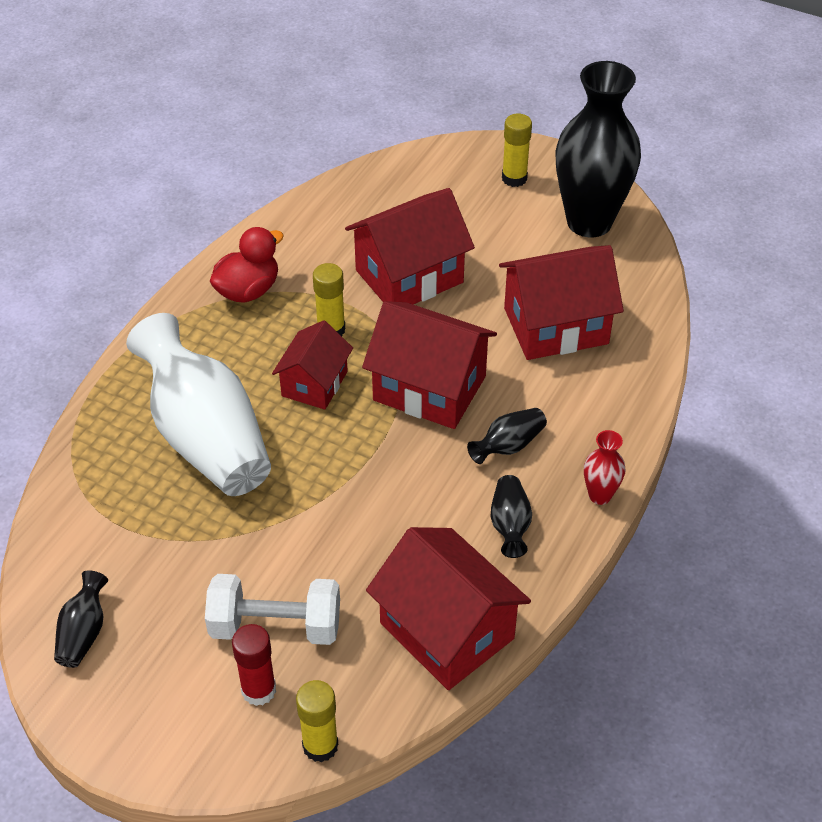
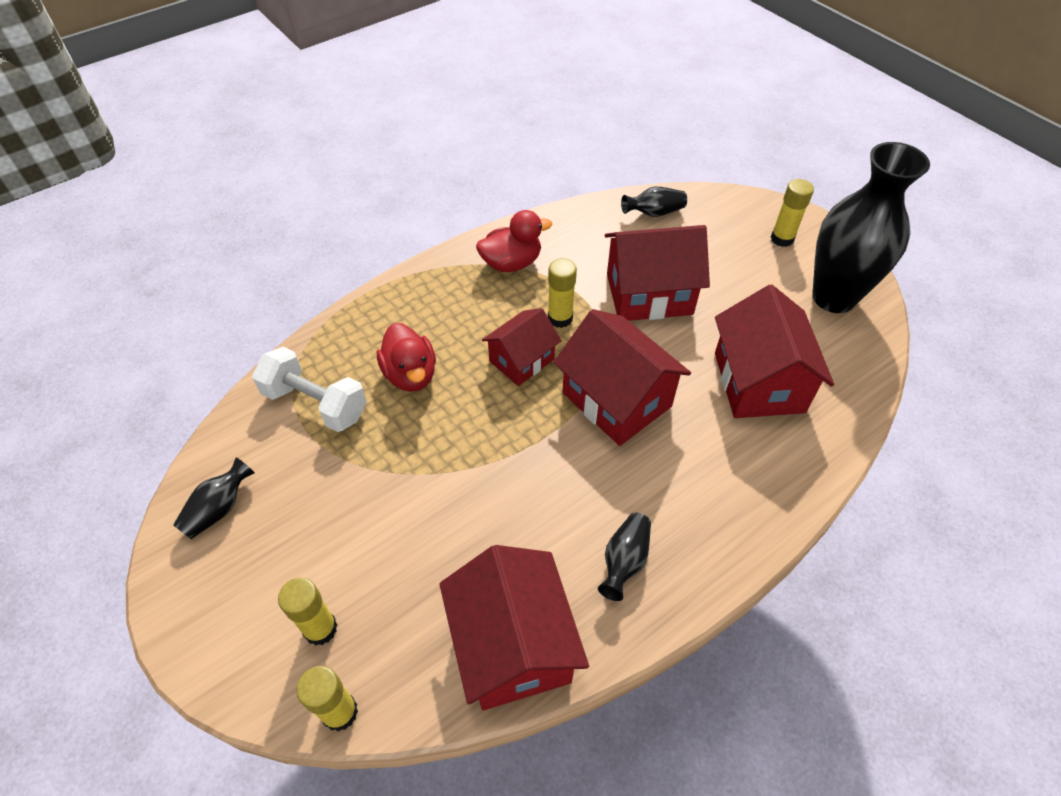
camera: 25 degrees right, 5 degrees up
white vase [126,313,271,496] -> red duck [377,323,436,392]
white dumbbell [205,574,340,645] -> white dumbbell moved to [252,347,367,432]
red glue stick [232,624,276,706] -> yellow glue stick [278,578,337,646]
black vase [467,408,547,464] -> black vase moved to [621,187,687,217]
red house [499,245,624,360] -> red house turned 75 degrees clockwise [715,285,834,418]
red vase [584,430,625,505] -> none

